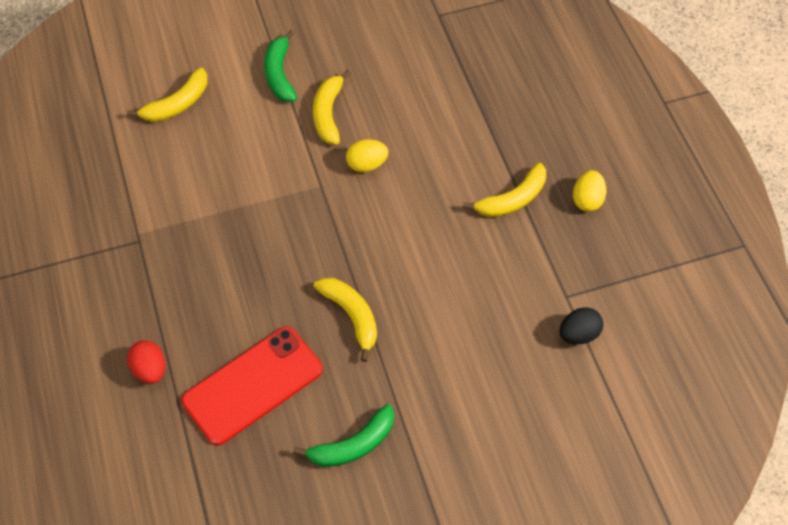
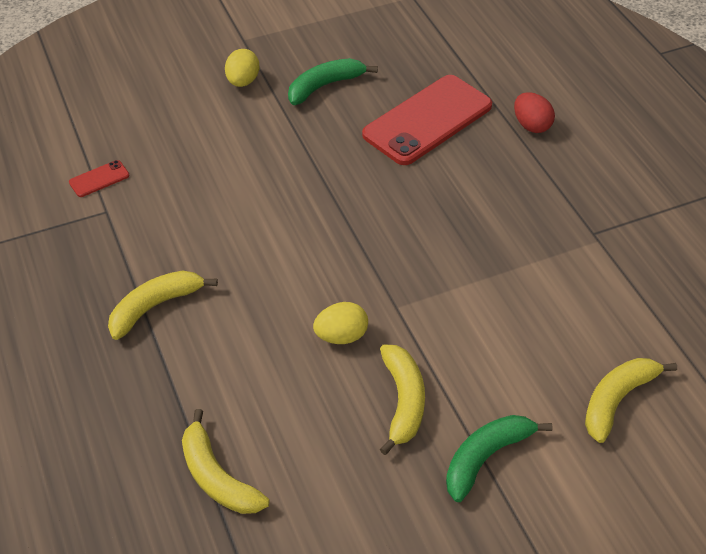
camera: 175 degrees right, 10 degrees down
green banana [264,30,297,102] -> green banana turned 120 degrees counterclockwise [446,415,553,502]
yellow banana [314,278,377,362] -> yellow banana moved to [182,409,270,514]
black egg [559,307,603,344] -> red phone [69,160,129,197]
yellow egg [573,170,606,212] -> yellow egg moved to [225,49,259,87]

